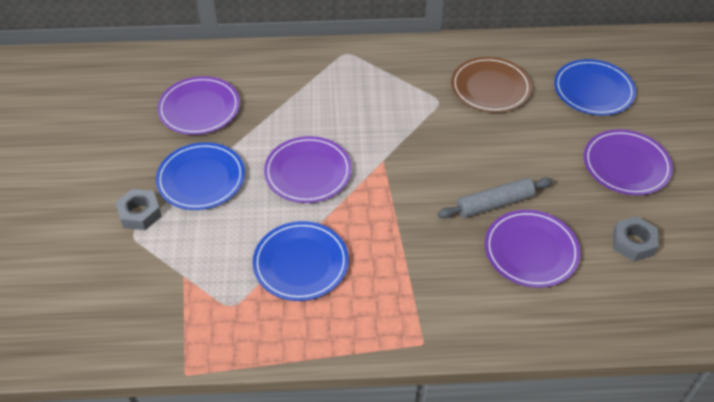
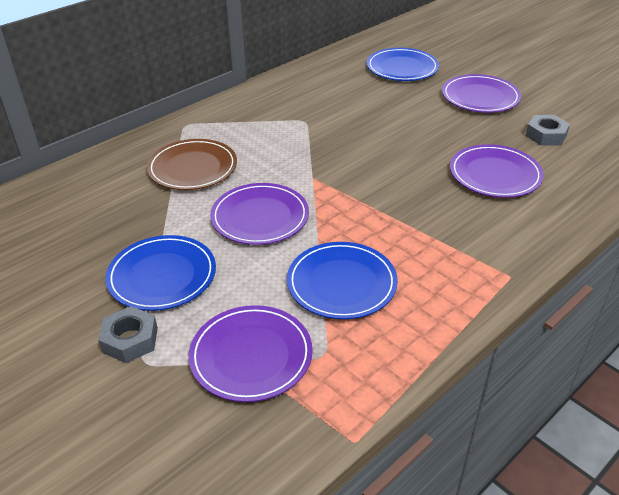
camera: 40 degrees left, 10 degrees down
purple plate [157,76,240,135] -> purple plate moved to [189,305,313,402]
grey rolling pin [438,178,553,218] -> none
brown plate [451,57,532,113] -> brown plate moved to [147,139,237,190]

